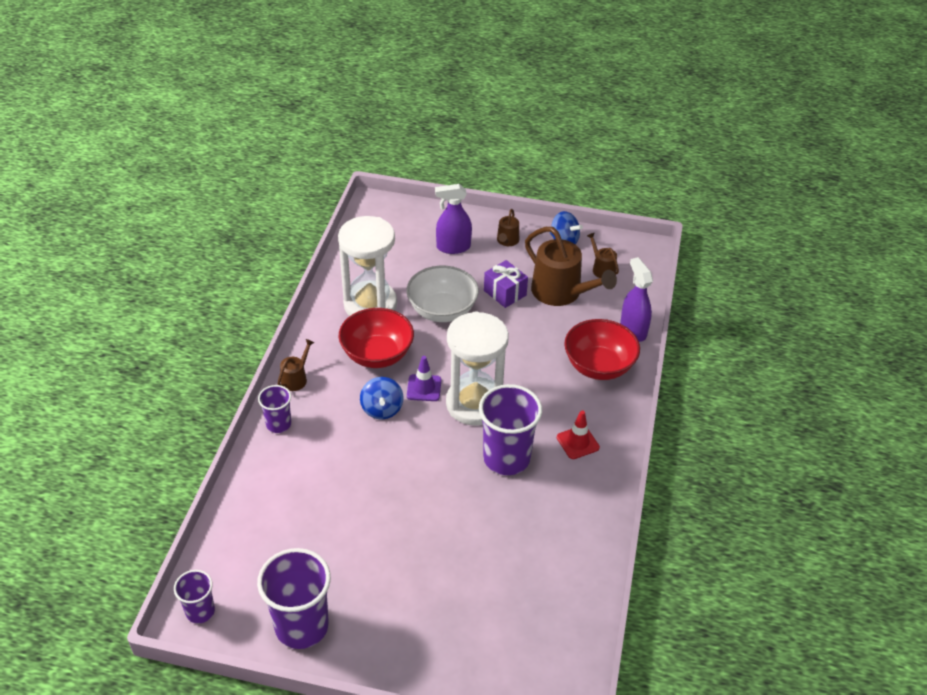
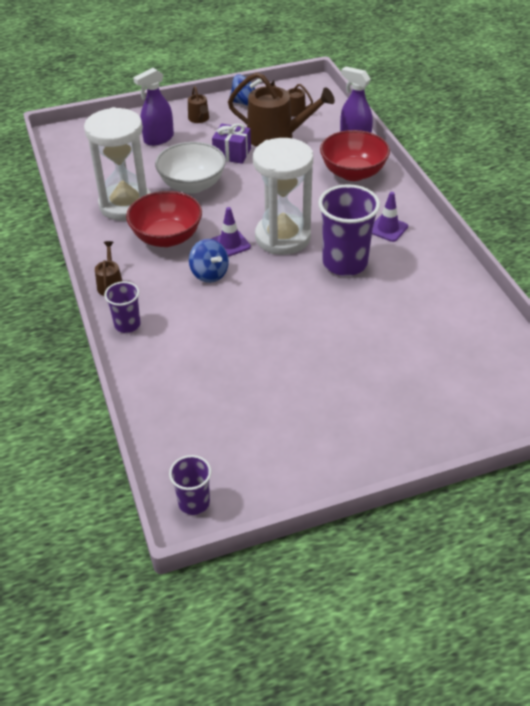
camera: 30 degrees left, 0 degrees up
purple cup [257,548,331,649] -> none
red traffic cone [557,410,600,459] -> purple traffic cone [372,192,408,242]

